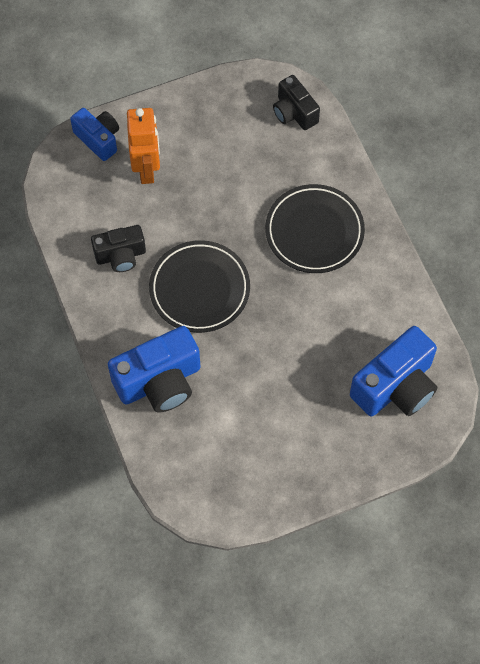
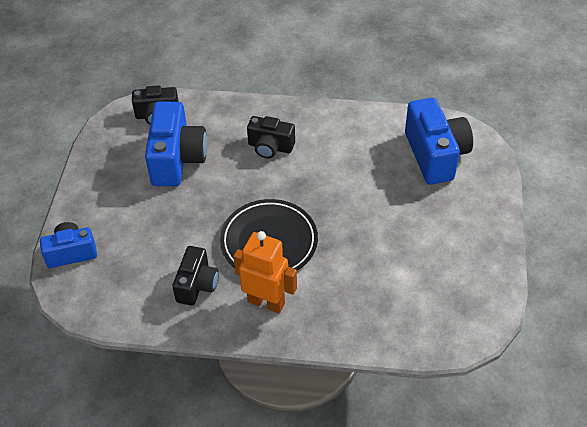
camera: 60 degrees left, 15 degrees down
blue camera [108,326,200,412] -> blue camera moved to [145,102,207,186]
orange robot [127,108,160,184] -> orange robot moved to [233,231,297,313]
black plate [265,184,365,273] -> black camera [247,116,295,158]

